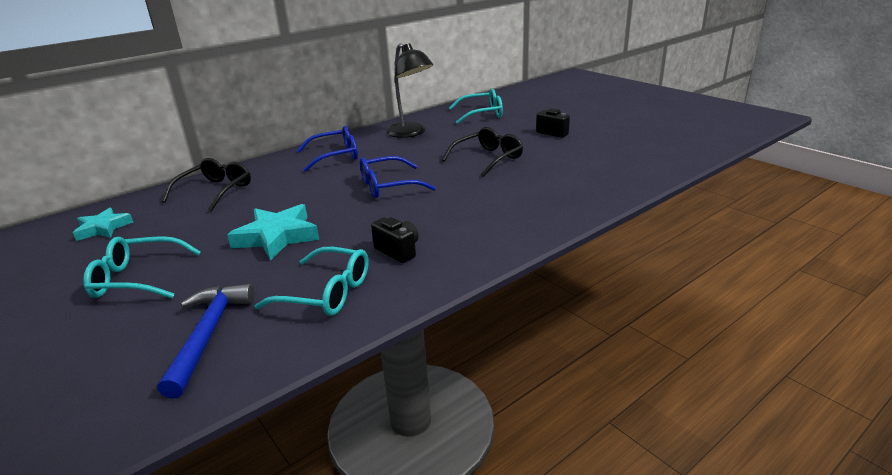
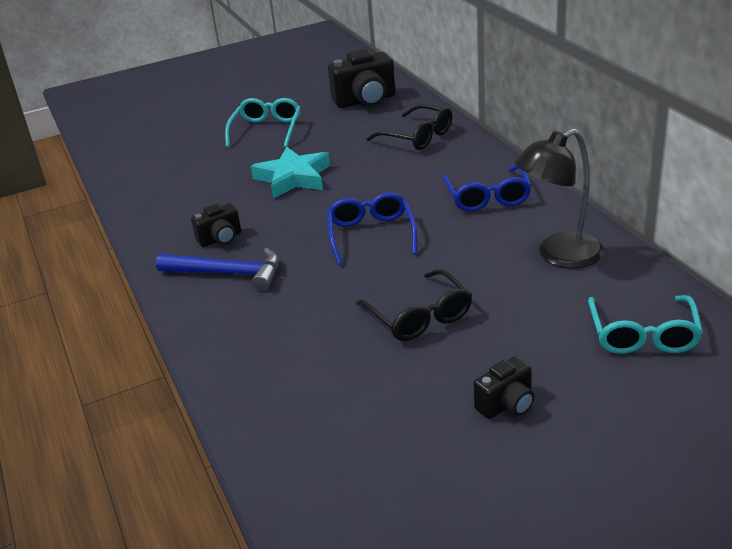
camera: 105 degrees right, 5 degrees up
turquoise star [73,208,133,241] -> black camera [328,49,395,108]
blue hammer [157,284,255,399] -> blue hammer moved to [156,248,279,291]
turquoise glasses [255,247,369,316] -> none

